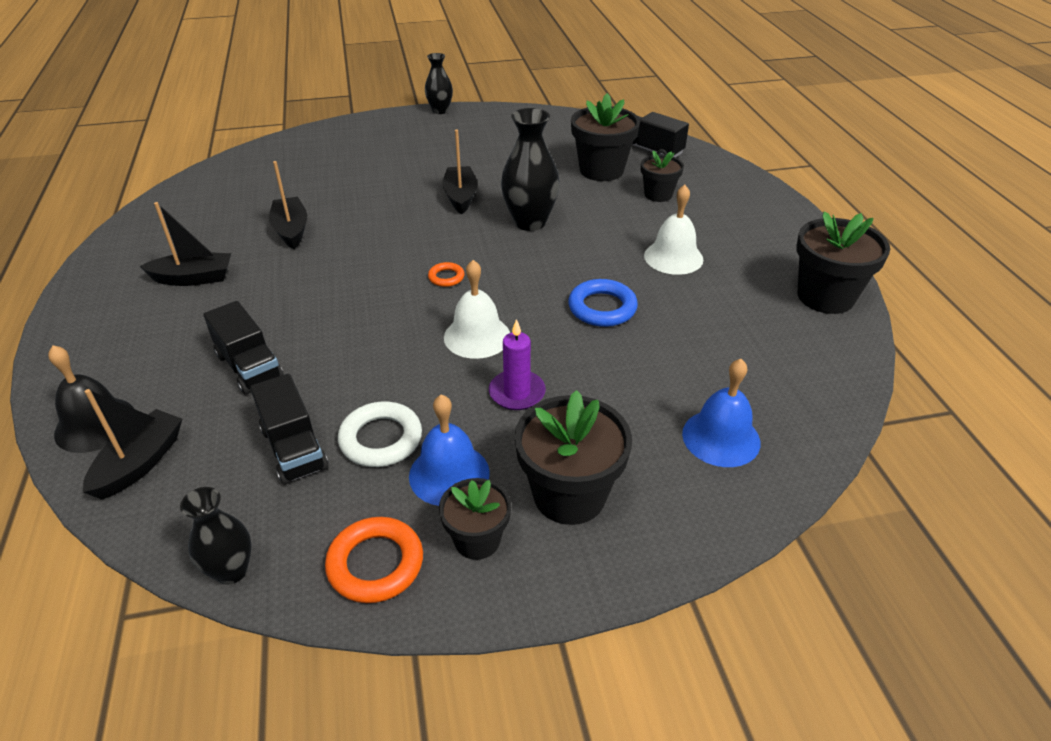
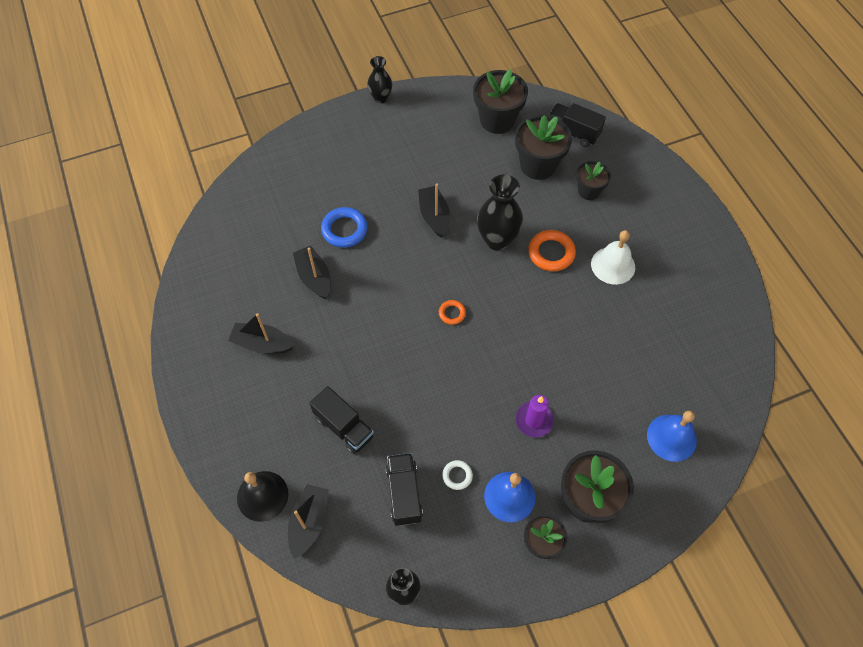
camera: 10 degrees left, 20 degrees up
black boat [140,202,231,286] -> black boat turned 150 degrees counterclockwise [228,313,294,354]
black truck [250,374,329,485] -> black truck turned 150 degrees counterclockwise [386,453,423,526]
orange ring [325,517,423,603] -> orange ring moved to [528,230,576,271]
white ring [338,402,422,467] -> white ring [442,460,473,490], size x0.56
white bell [444,260,510,359] -> none
blue ring [568,279,638,327] -> blue ring moved to [321,207,368,248]
black flower pot [796,211,890,314] -> black flower pot moved to [473,69,528,134]

